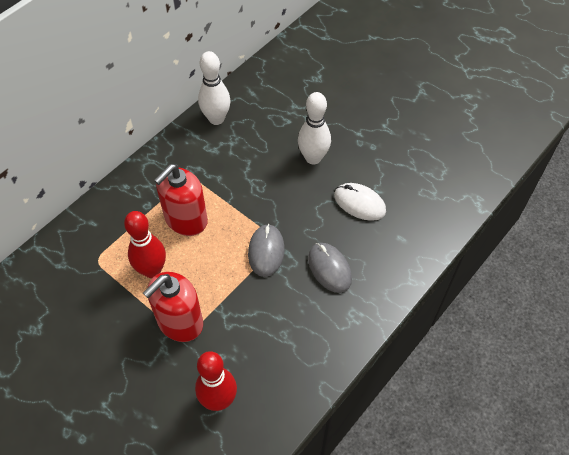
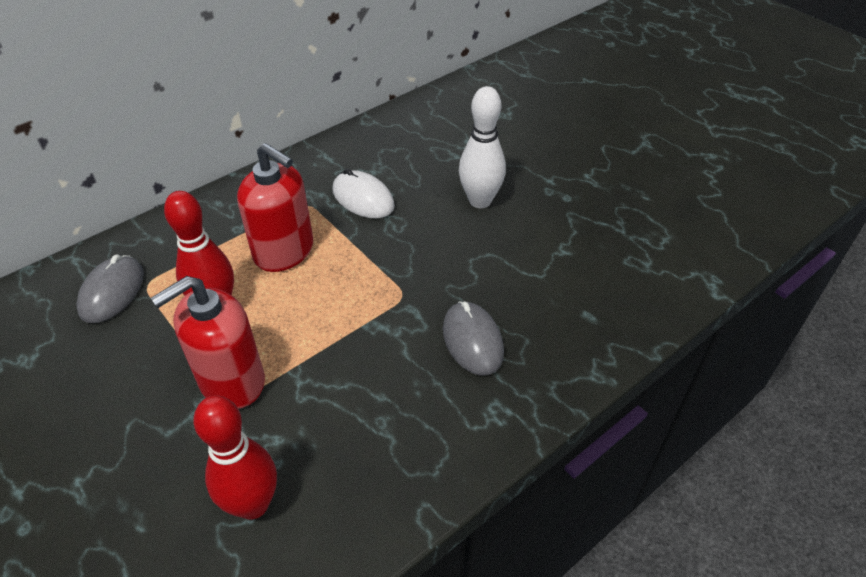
camera: 10 degrees right, 10 degrees down
red soap dispenser [154,164,208,236] -> red soap dispenser turned 105 degrees counterclockwise [237,143,313,272]
white bowling pin [198,51,230,125] -> none
grey mouse [248,224,285,277] -> grey mouse moved to [76,255,144,323]
white mouse [334,183,386,221] -> white mouse moved to [333,169,395,218]

